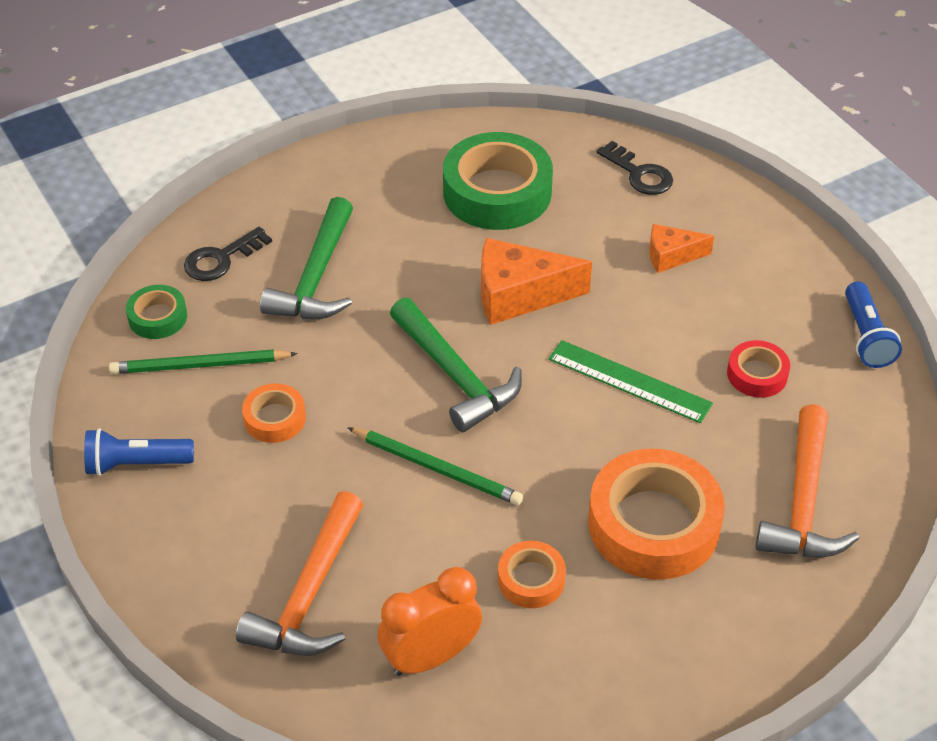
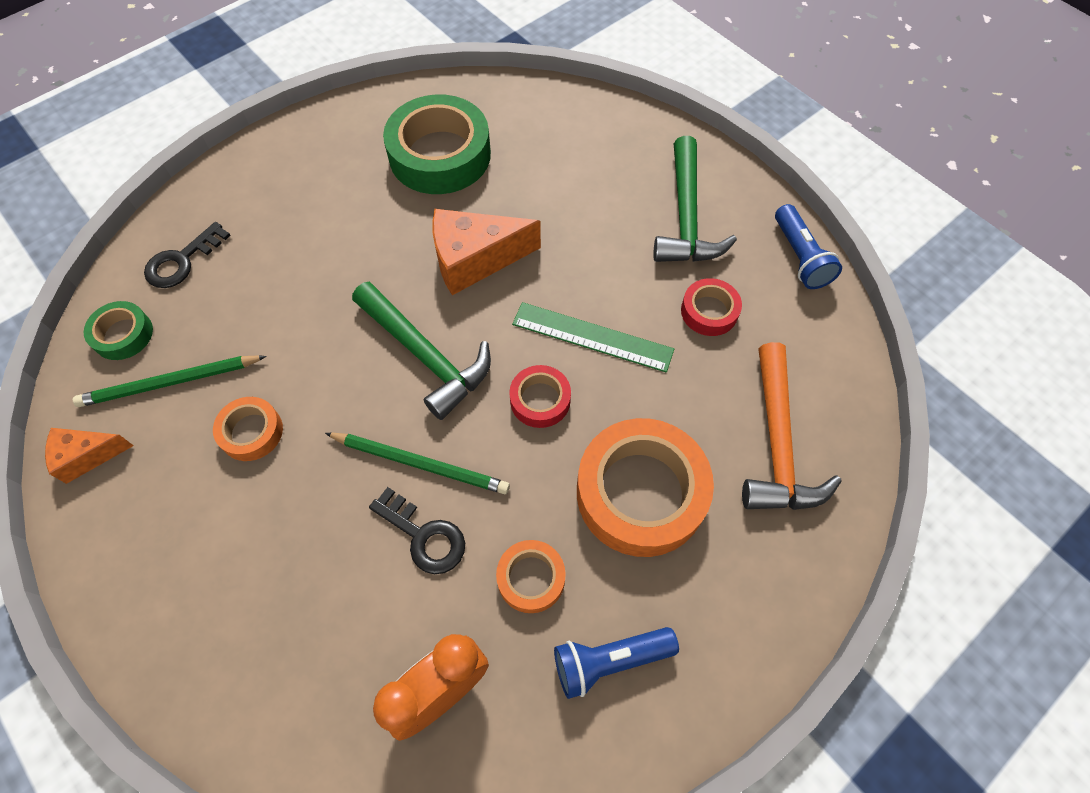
camera: 10 degrees left, 15 degrees up
blue flashlight [84,428,194,476] -> blue flashlight moved to [554,627,679,699]
orange hammer [236,491,363,656] -> none
green hammer [260,197,353,319] -> green hammer moved to [653,136,737,262]
black key [597,141,673,195] -> black key moved to [369,487,465,574]
orange cheese [649,224,714,273] -> orange cheese moved to [45,428,134,484]
none -> red tape [509,365,571,428]

